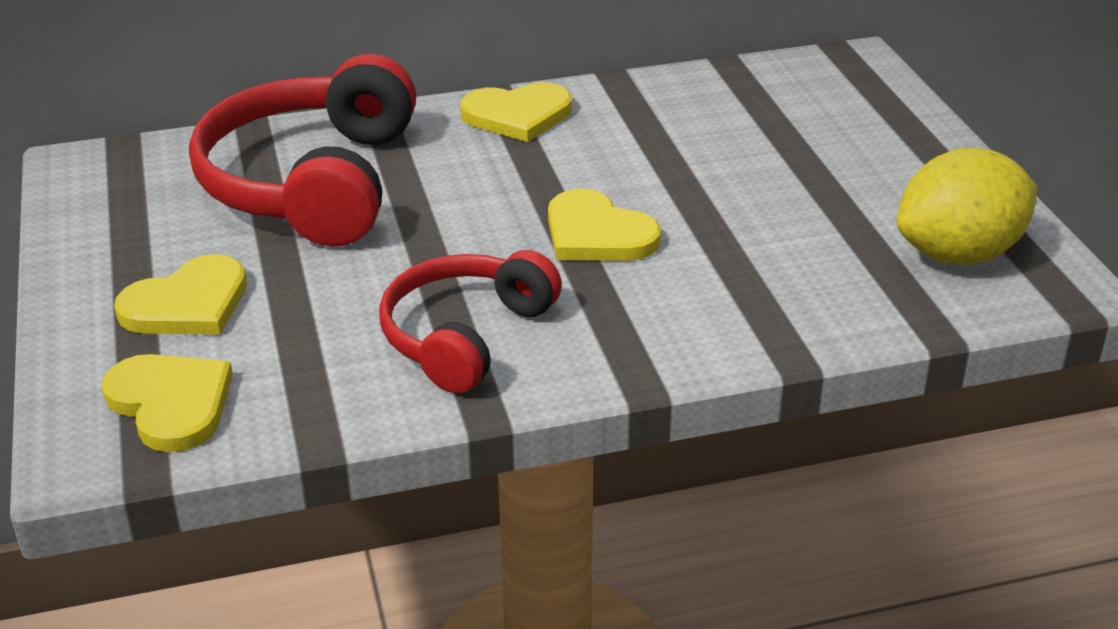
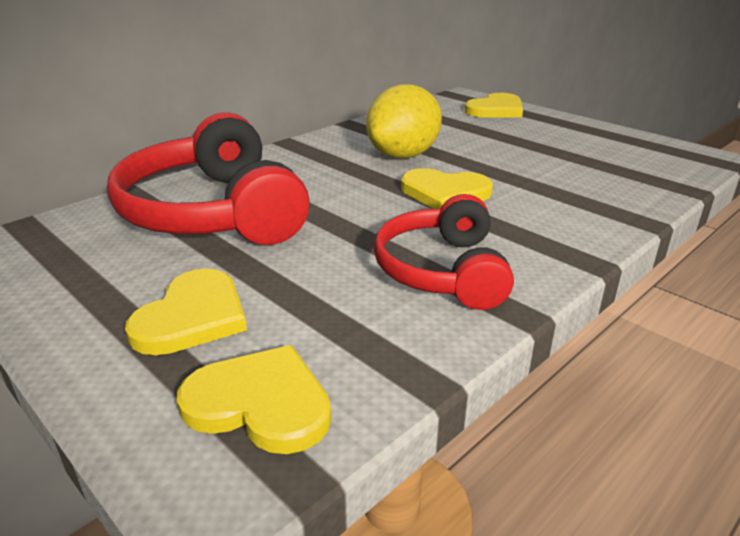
camera: 30 degrees left, 5 degrees down
yellow heart [460,82,572,142] -> yellow heart moved to [465,93,523,118]
yellow lemon [897,148,1037,265] -> yellow lemon moved to [366,84,442,159]

